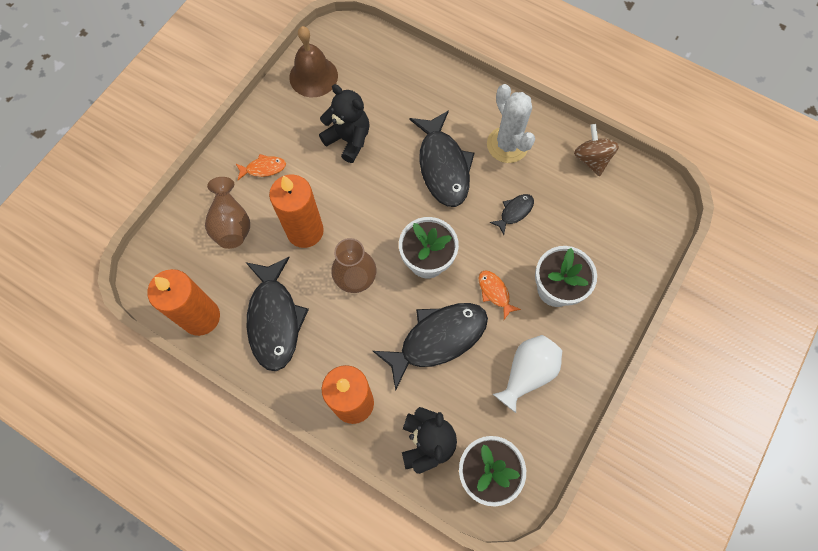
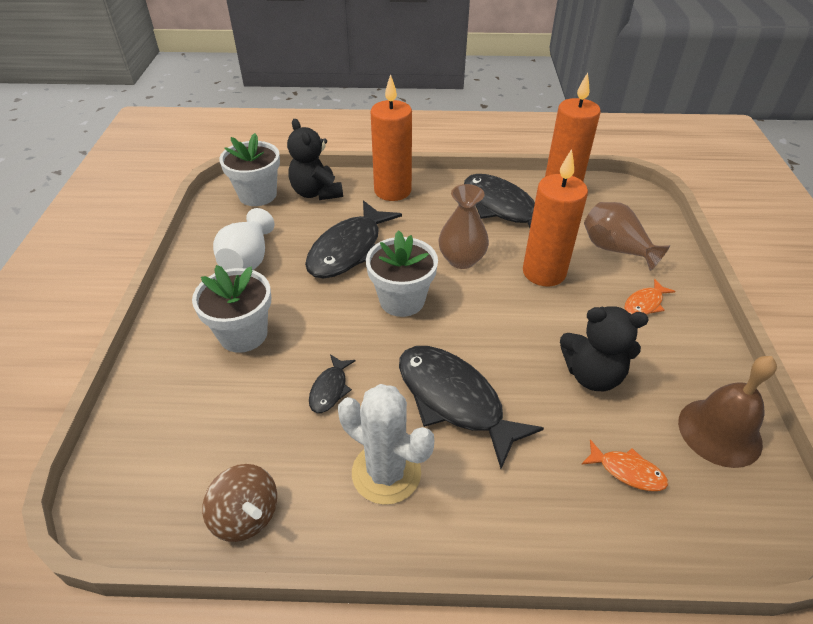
camera: 150 degrees right, 25 degrees down
orange fish [479,270,521,320] -> orange fish moved to [581,440,668,491]

